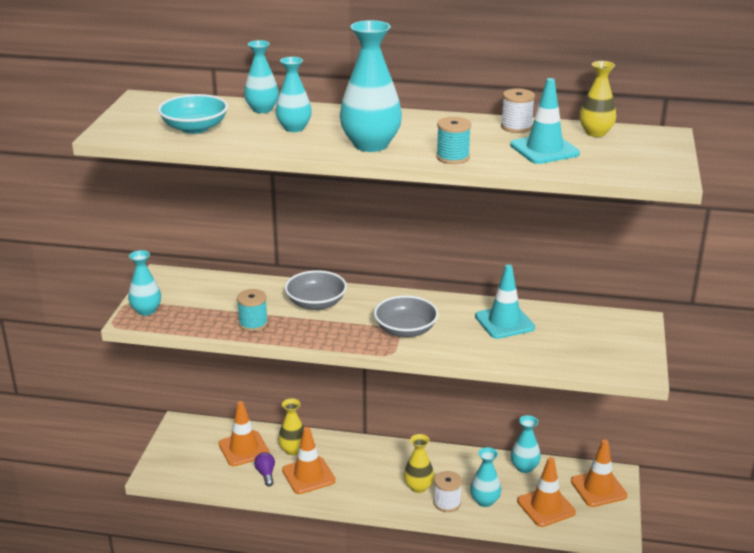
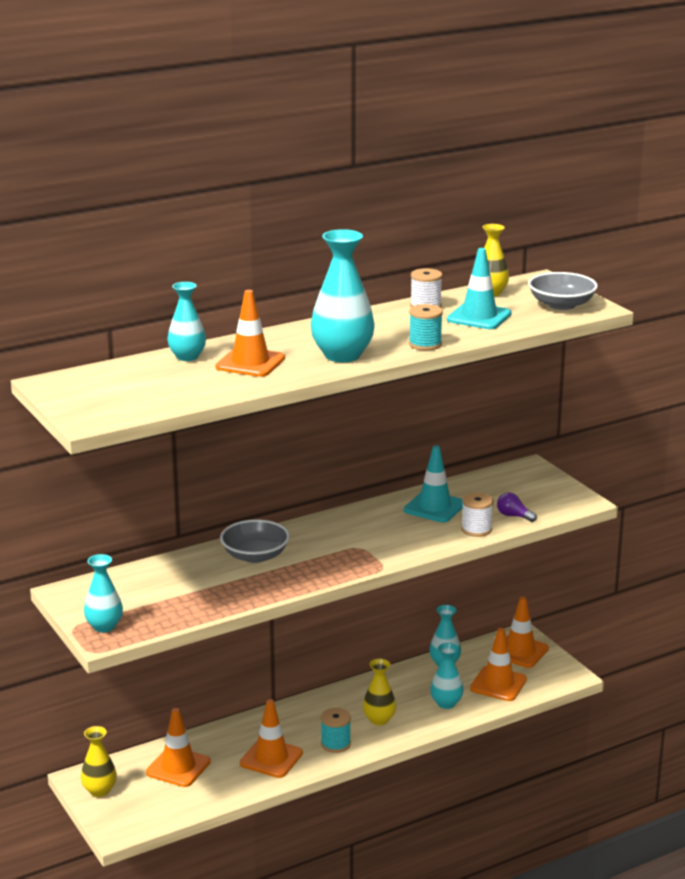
camera: 40 degrees left, 5 degrees down
turquoise bowl [158,94,228,134] -> none
turquoise spool [237,289,268,332] -> turquoise spool moved to [321,708,351,753]
purple light bulb [254,452,275,486] -> purple light bulb moved to [497,492,537,522]
turquoise vase [276,57,312,132] -> orange traffic cone [216,290,285,377]
yellow vase [278,399,304,455] -> yellow vase moved to [81,726,117,797]
grey bowl [374,296,438,337] -> grey bowl moved to [528,272,598,310]
white spool [434,471,462,512] -> white spool moved to [461,492,493,537]

